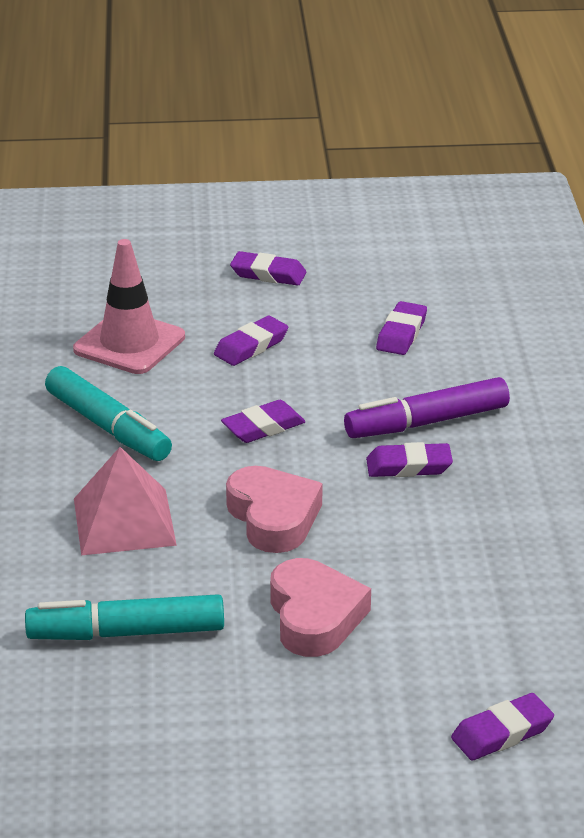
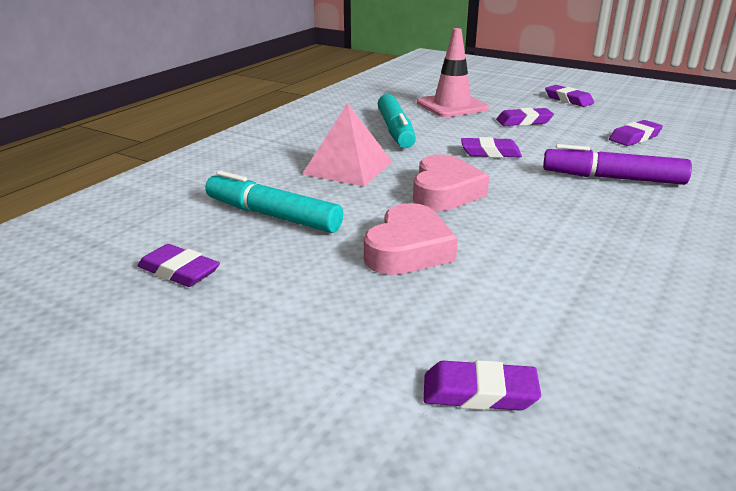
camera: 35 degrees right, 5 degrees down
purple eraser [366,442,453,477] -> purple eraser moved to [138,244,220,287]

